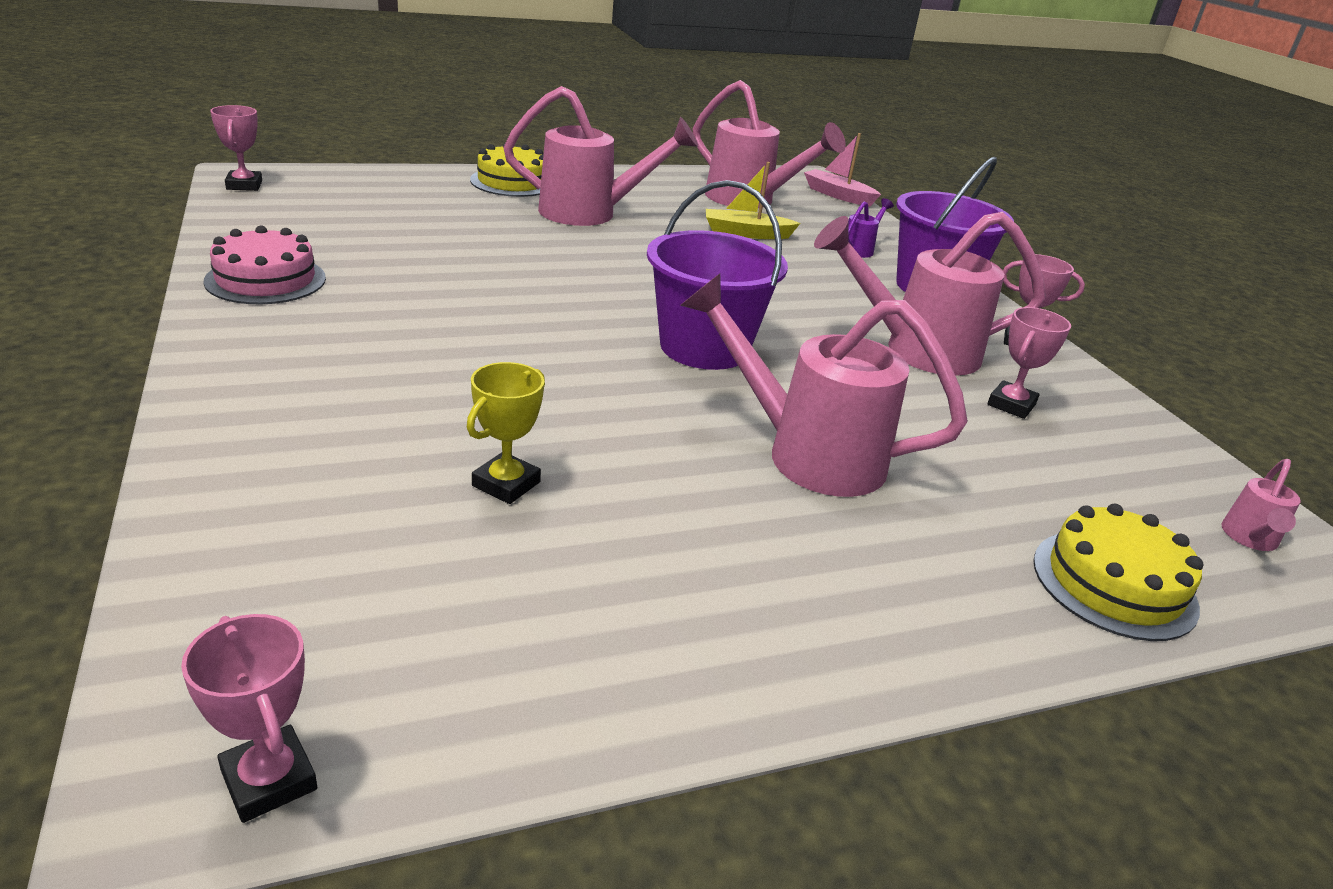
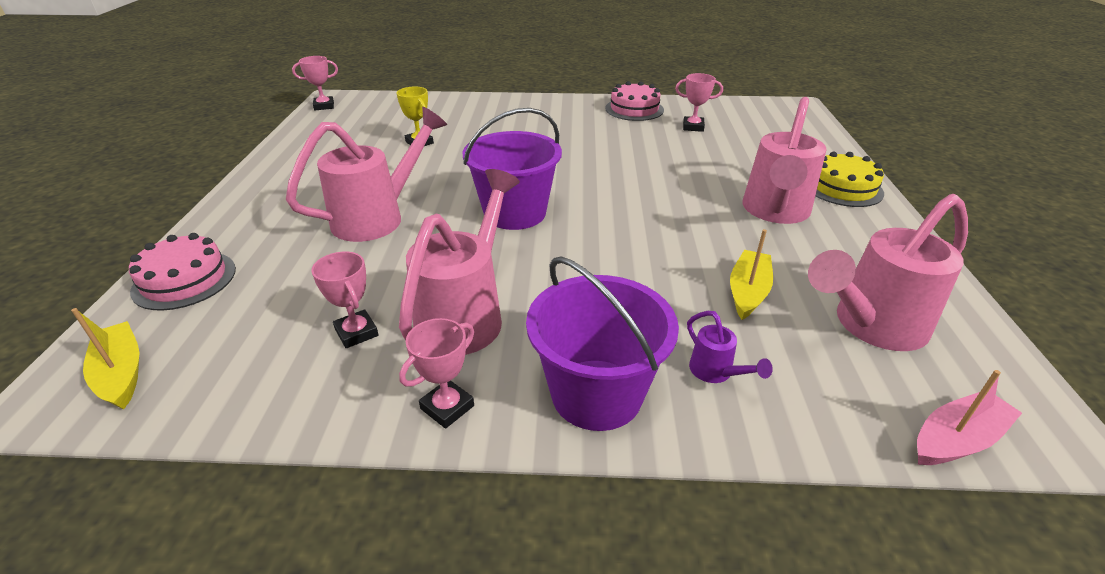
camera: 115 degrees right, 5 degrees up
pink trophy [210,105,262,191] -> pink trophy moved to [675,73,723,132]
yellow cake [1033,504,1204,641] -> pink cake [129,233,236,311]
pink watering can [1221,459,1301,551] -> yellow boat [71,308,139,409]

